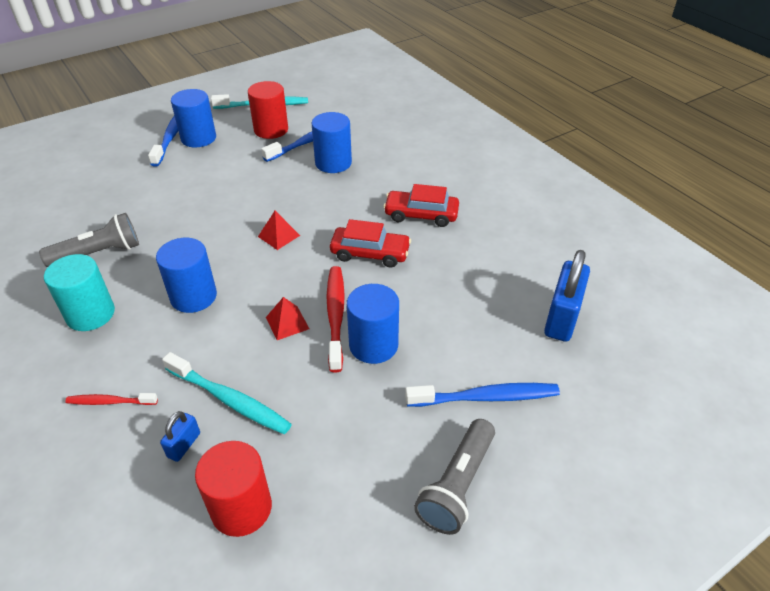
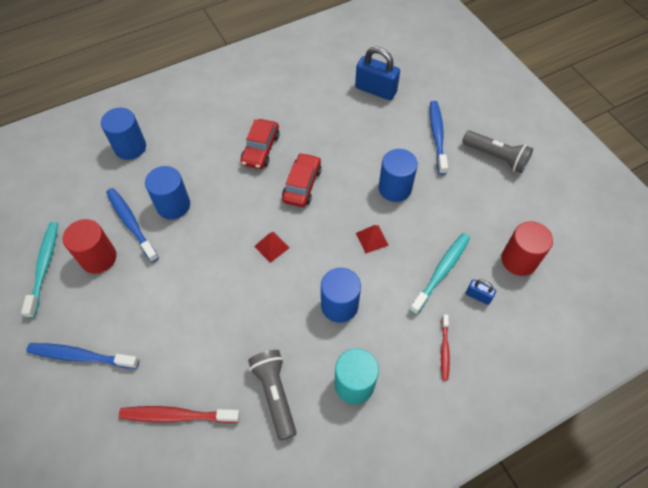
camera: 85 degrees left, 15 degrees up
blue cylinder [171,89,216,148] -> blue cylinder moved to [101,108,146,160]
red toothbrush [326,266,345,372] -> red toothbrush moved to [119,406,240,423]

